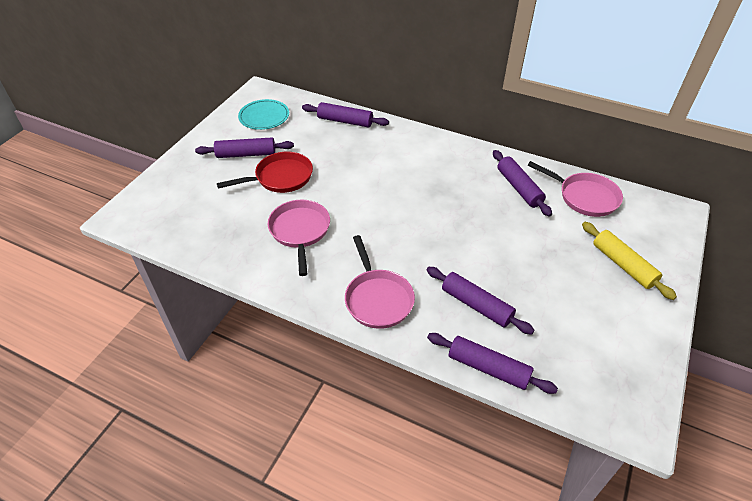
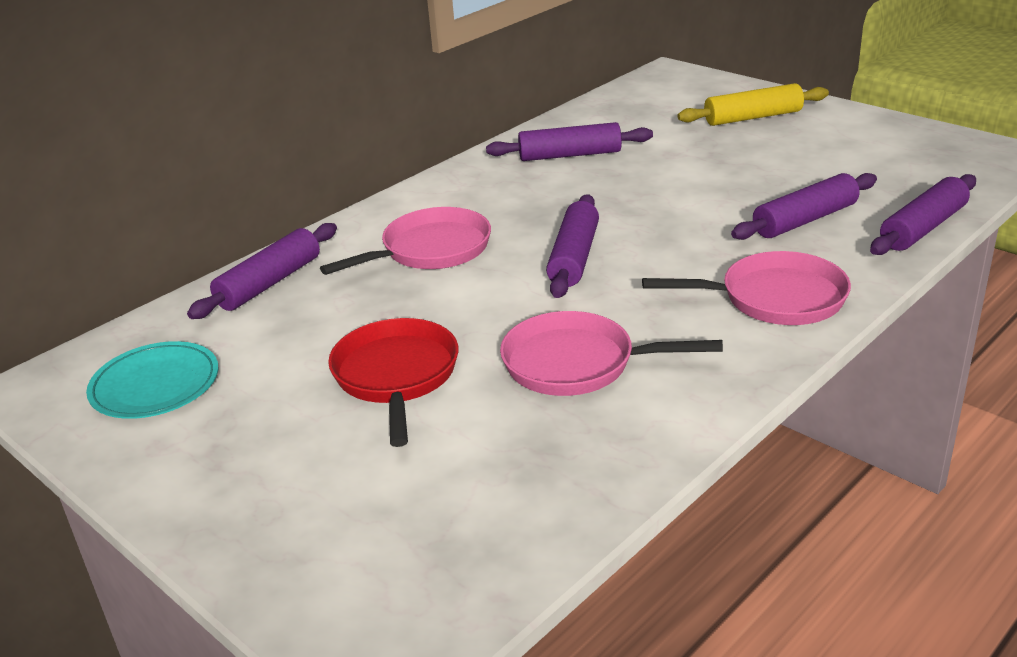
camera: 70 degrees left, 15 degrees down
purple rolling pin [195,137,294,158] -> purple rolling pin moved to [546,194,599,298]
pink pan [528,161,623,217] -> pink pan moved to [320,207,491,275]

